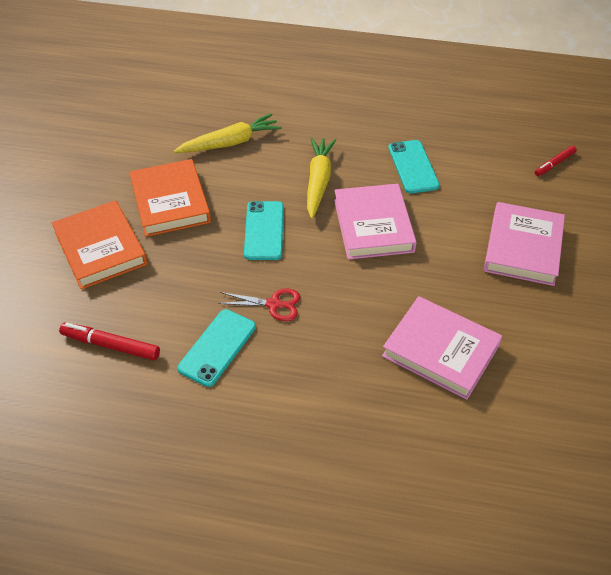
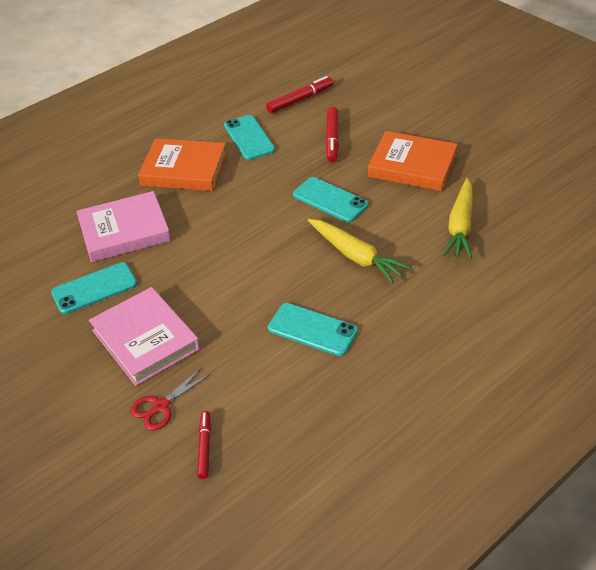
camera: 130 degrees right, 5 degrees down
orange book [52,200,147,289] -> orange book moved to [138,138,227,191]
red scissors [218,288,300,321] -> red scissors moved to [130,367,211,431]
pink book [334,184,416,260] -> none
none -> turquoise phone [51,262,137,314]
none -> red marker [326,107,339,163]

